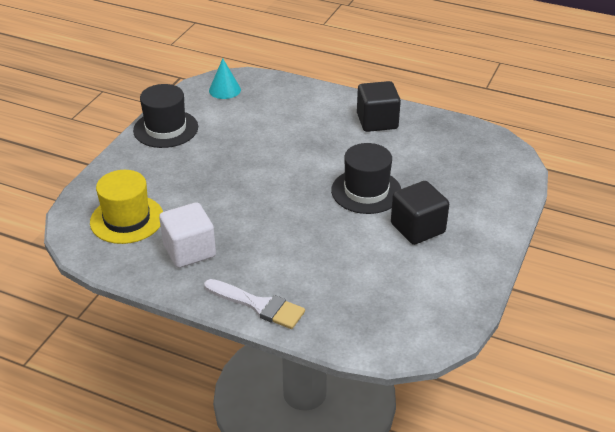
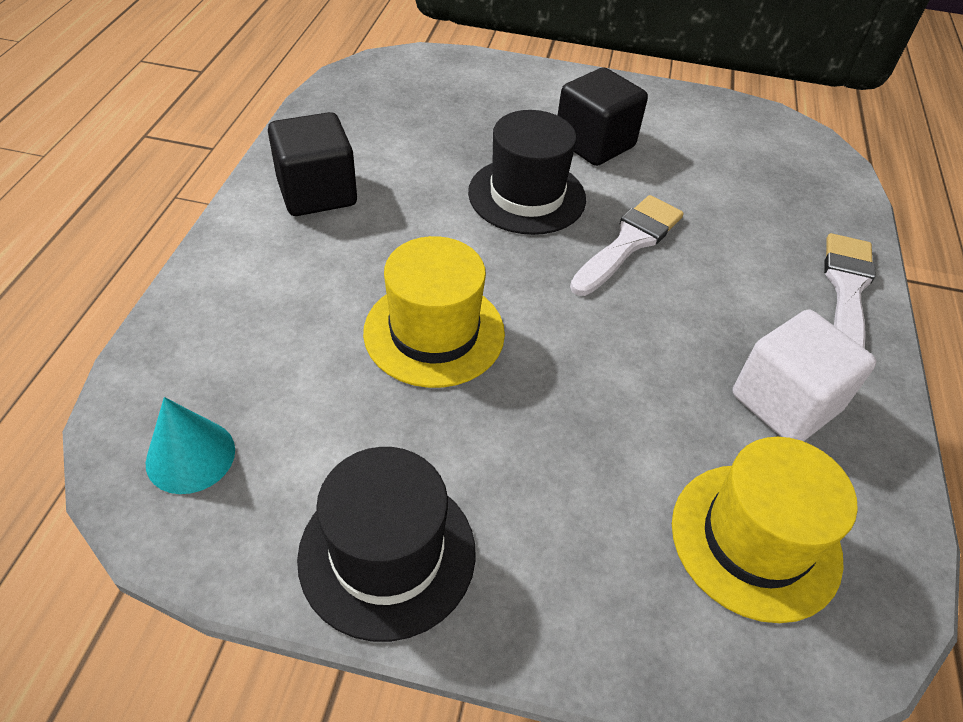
camera: 105 degrees left, 10 degrees up
none -> yellow hat [363,236,505,388]
none -> white brush [570,195,684,296]

